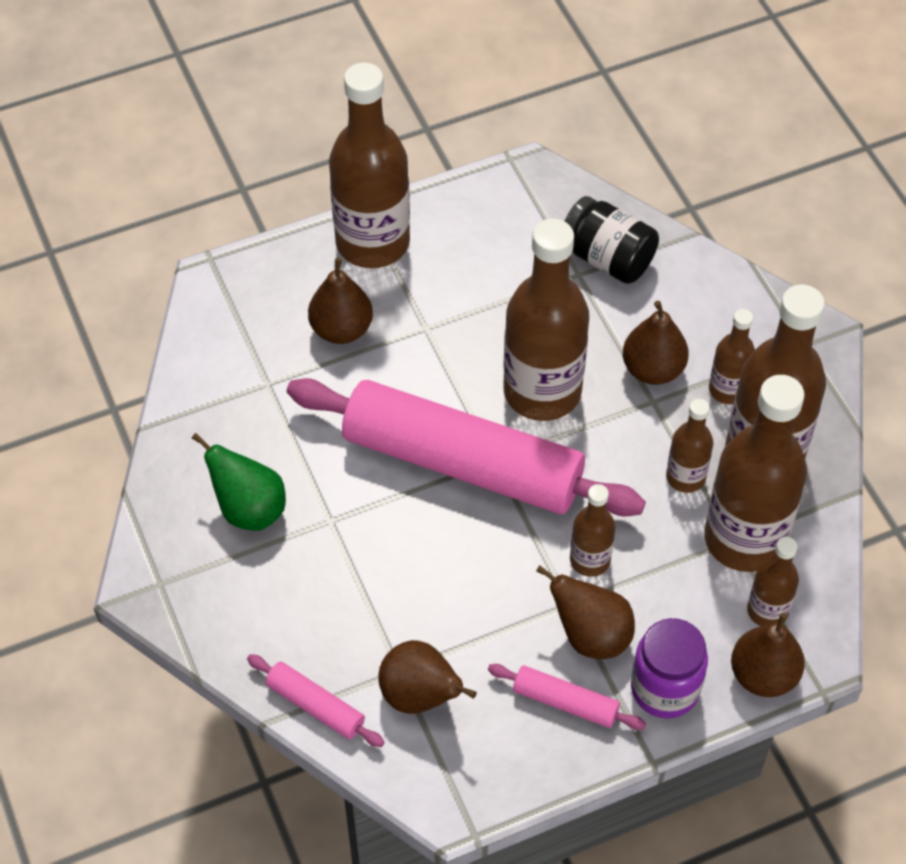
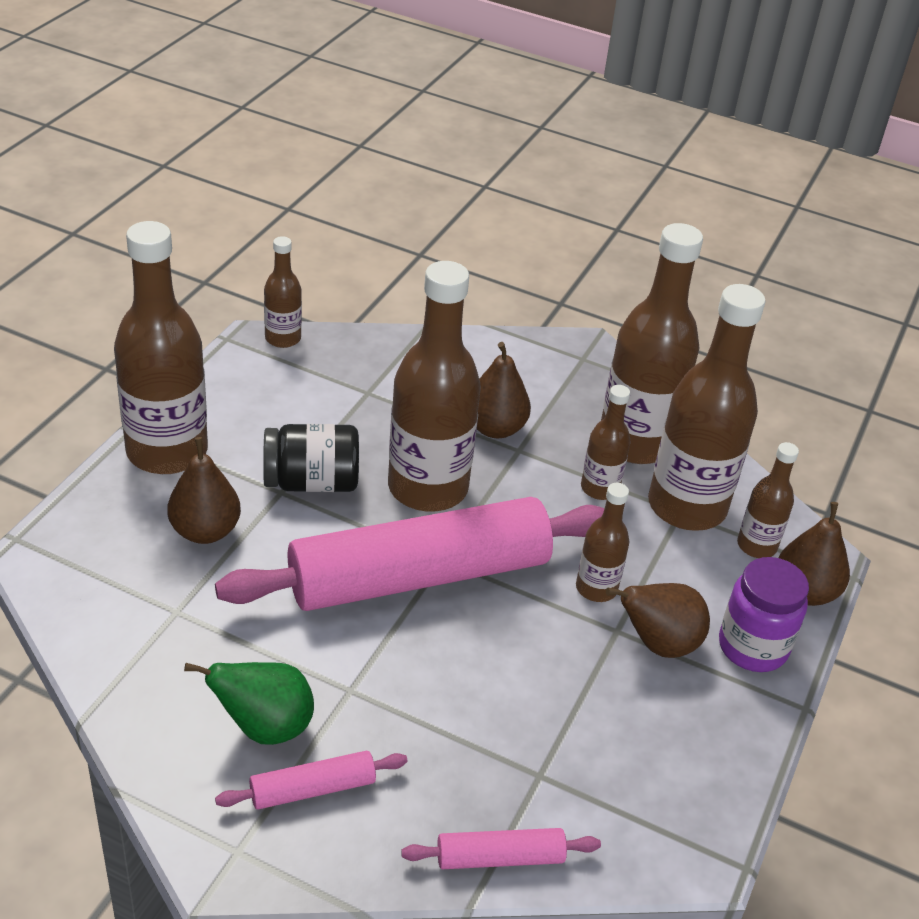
camera: 45 degrees left, 15 degrees down
brown pear [378,640,477,714] -> none
pink rolling pin [488,664,646,730] -> pink rolling pin moved to [215,751,407,810]
black jar [564,196,659,284] -> black jar moved to [263,424,359,492]
brown bottle [709,309,755,404] -> brown bottle moved to [264,236,302,348]

